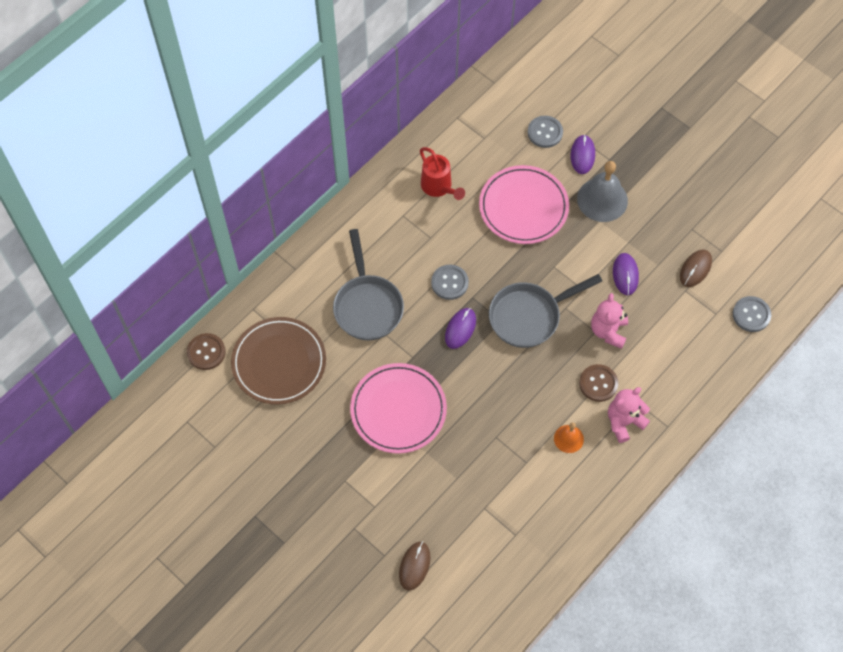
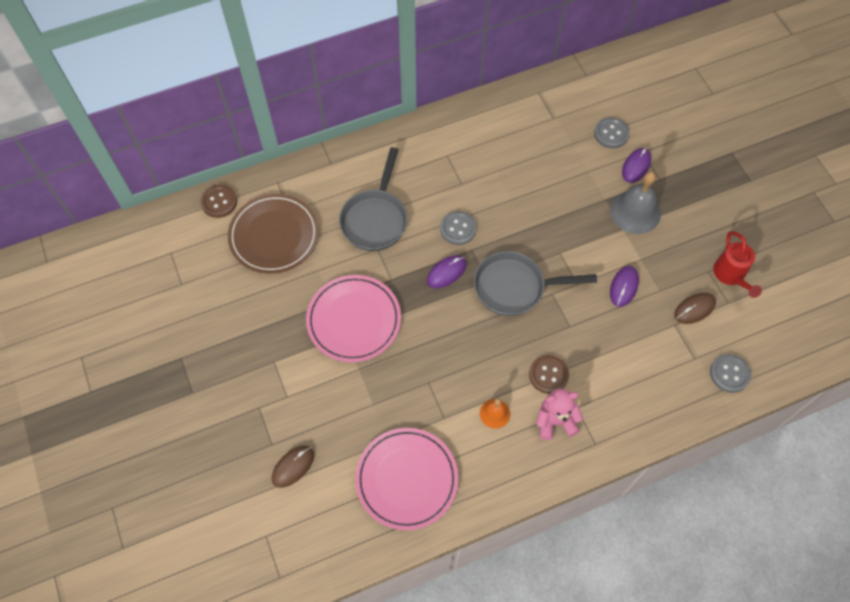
camera: 25 degrees right, 0 degrees up
red watering can [420,147,465,200] -> red watering can moved to [713,231,762,298]
pink plate [479,165,569,244] -> pink plate moved to [355,428,458,530]
pink teddy bear [591,293,628,349] -> none

